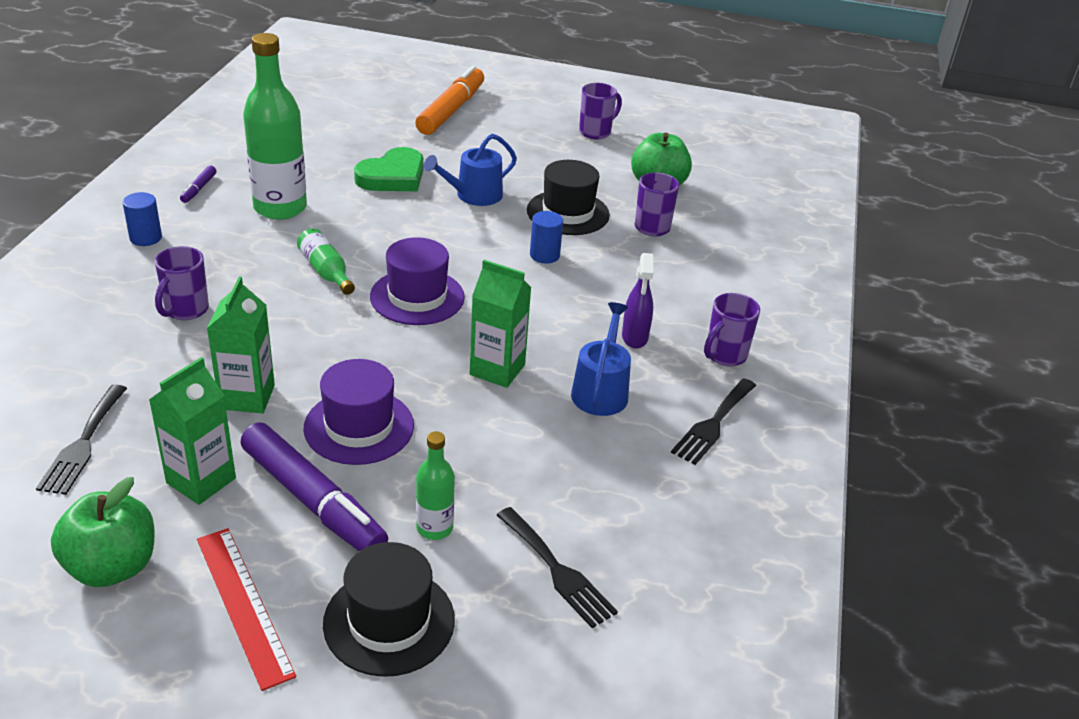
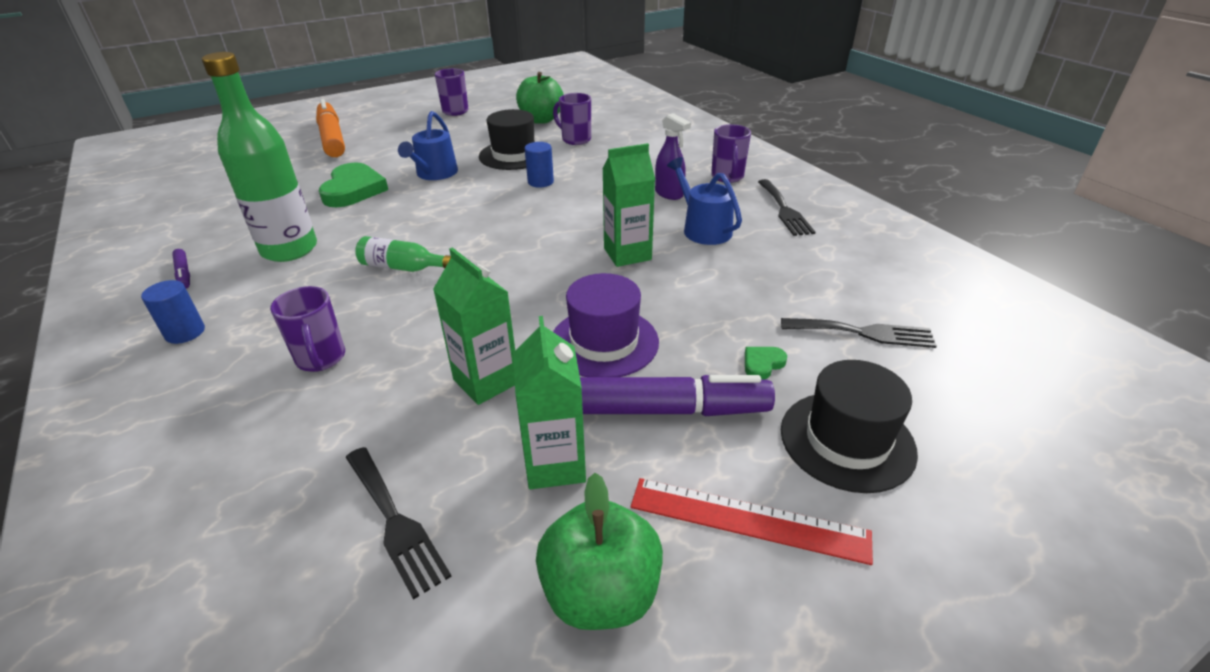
camera: 40 degrees left, 0 degrees up
purple hat [370,237,465,325] -> none
green bottle [416,431,455,540] -> green heart [745,347,787,380]

